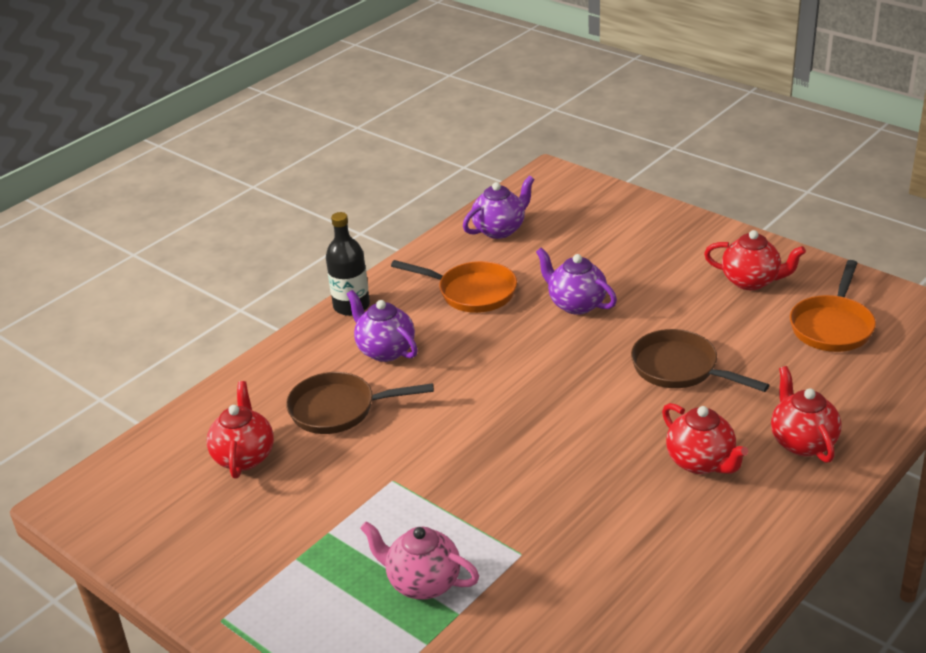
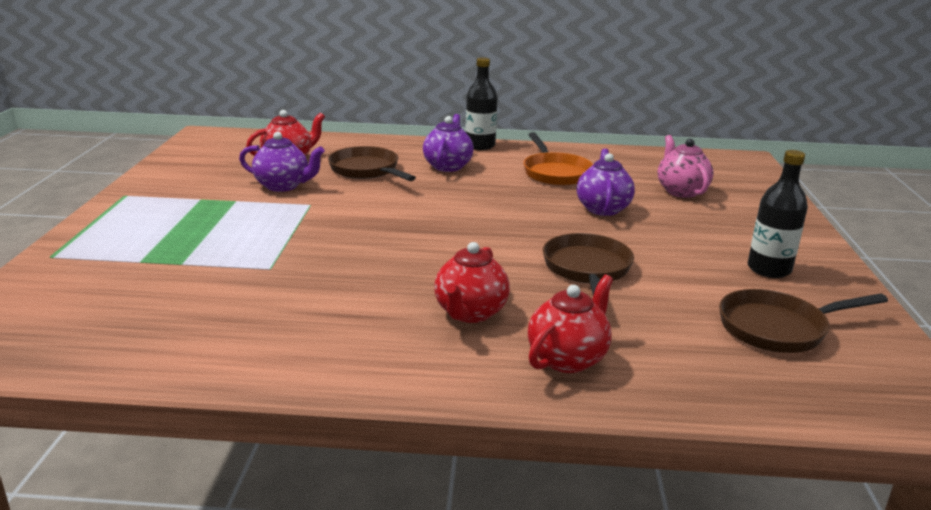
camera: 50 degrees right, 10 degrees down
pink teapot [360,521,479,600] -> pink teapot moved to [658,135,714,198]
purple teapot [463,176,534,239] -> purple teapot moved to [239,132,324,192]
red teapot [704,230,806,290] -> black bottle [748,150,808,278]
orange pan [790,260,876,352] -> brown pan [719,289,888,353]

